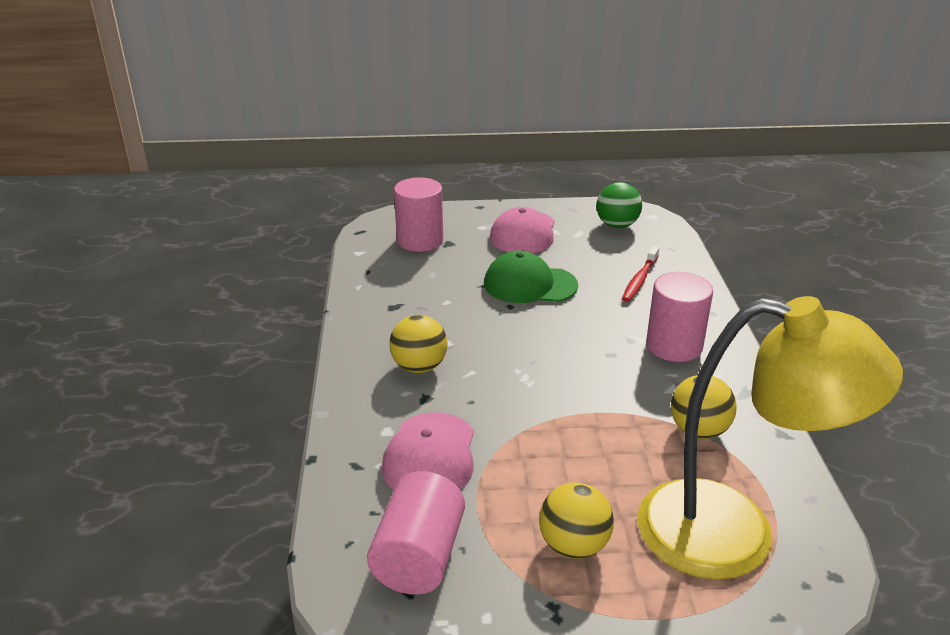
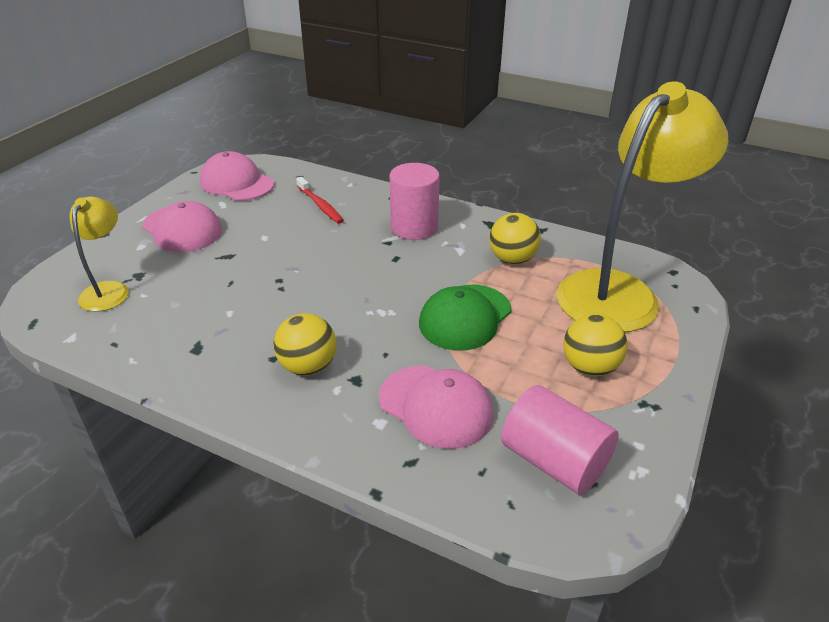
camera: 60 degrees left, 5 degrees up
pink cylinder [394,177,443,252] -> yellow lamp [69,196,129,312]
green cap [484,250,578,303] -> green cap moved to [419,285,511,351]
green ball [596,182,642,228] -> pink cap [200,151,274,201]

